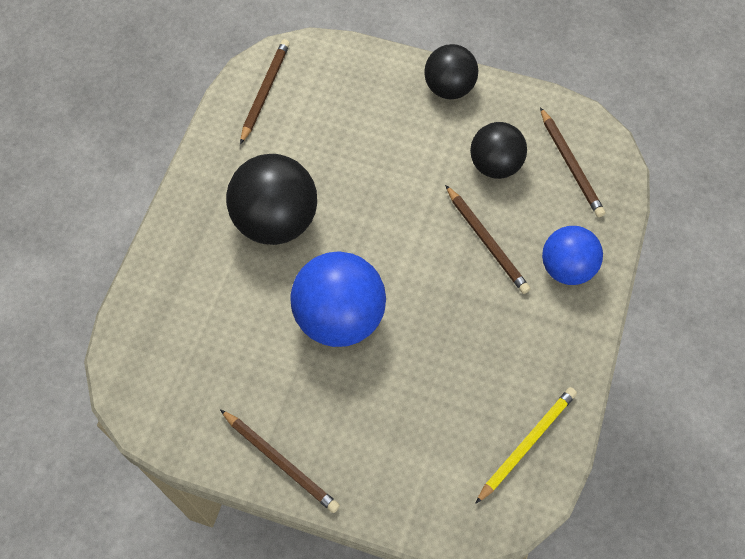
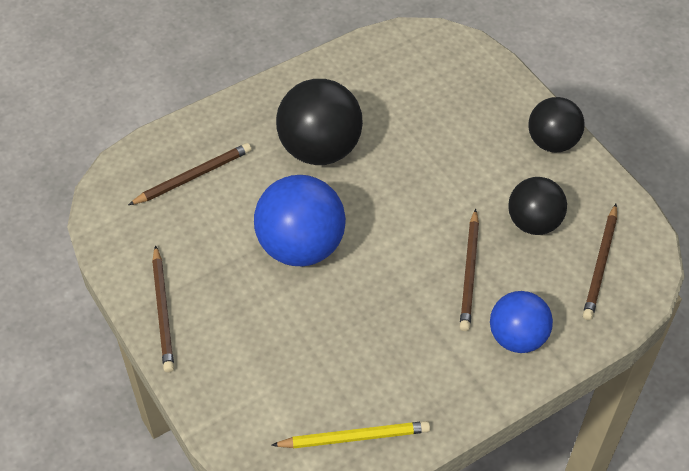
camera: 40 degrees right, 10 degrees down
brown pencil [240,39,290,144] -> brown pencil moved to [128,143,252,205]

